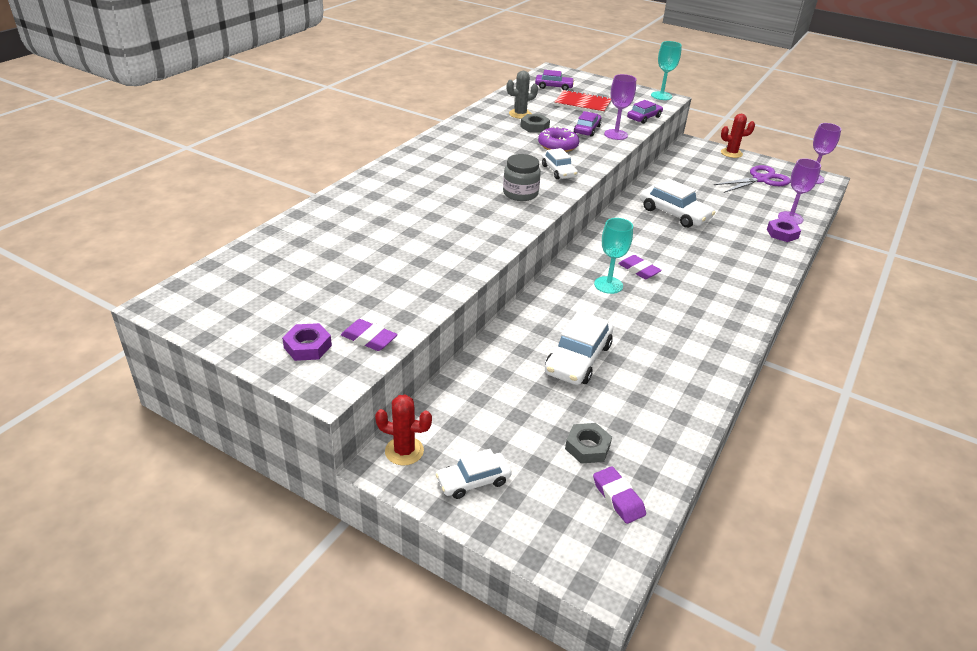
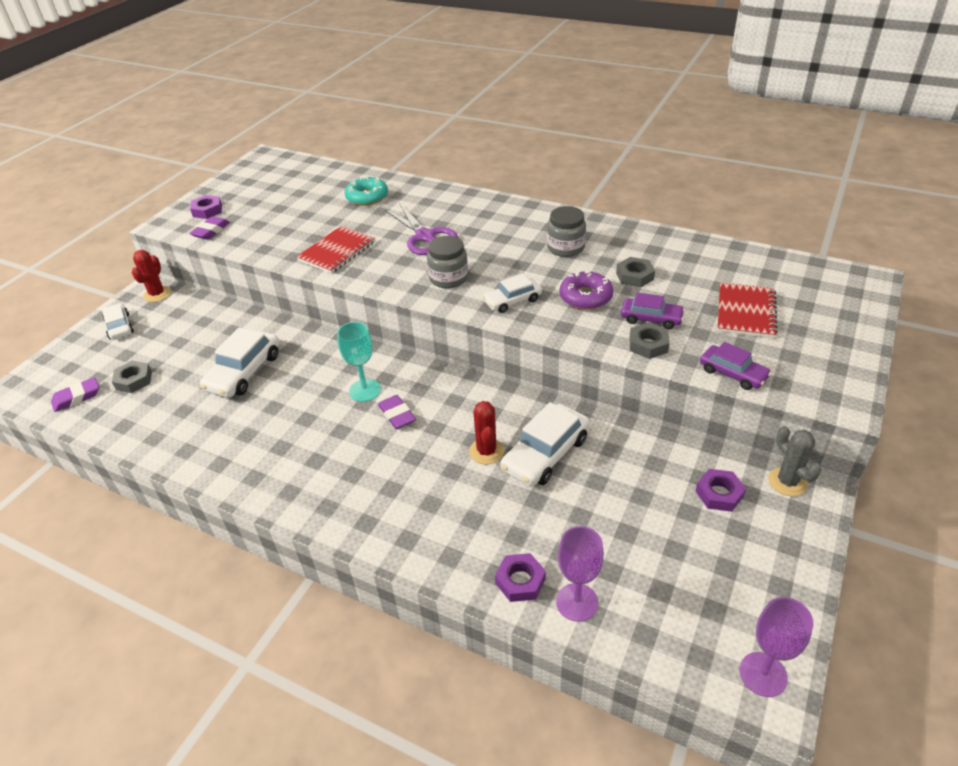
camera: 90 degrees right, 5 degrees up
grey cactus [507,71,538,119] -> grey cactus moved to [768,426,821,496]
purple car [535,70,574,90] -> none
white car [545,311,613,385] -> white car turned 90 degrees counterclockwise [200,327,279,398]
purple goblet [604,74,636,140] -> grey nut [629,322,670,359]
purple eraser [618,255,662,279] -> purple eraser turned 75 degrees counterclockwise [378,395,416,429]
turquoise goblet [651,41,682,100] -> none
purple scissors [714,165,790,193] -> purple scissors moved to [384,203,459,255]
red cactus [721,114,755,158] -> red cactus moved to [469,401,504,464]
none -> red notebook [296,226,375,274]
none -> turquoise donut [345,177,388,206]
none -> grey jar [547,206,586,257]
none -> purple nut [696,469,746,512]

